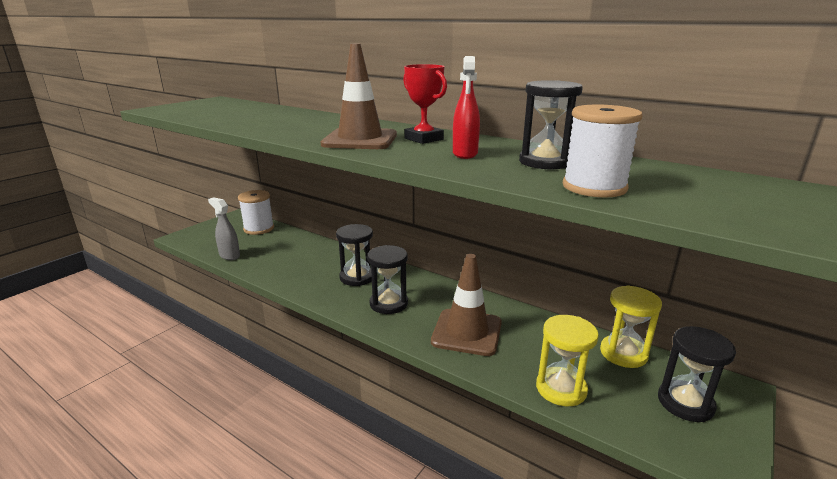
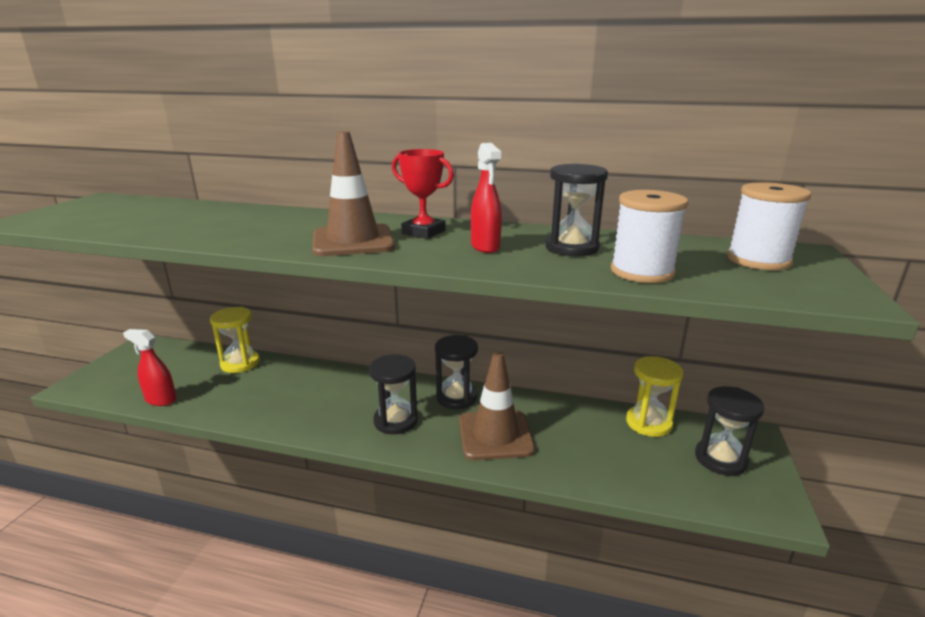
camera: 20 degrees left, 0 degrees up
grey spray bottle [208,197,240,260] -> red spray bottle [123,329,177,406]
white spool [238,190,274,235] -> white spool moved to [727,182,811,270]
black hourglass [336,224,373,286] -> black hourglass moved to [435,335,478,409]
yellow hourglass [536,315,599,406] -> yellow hourglass moved to [210,307,260,373]

